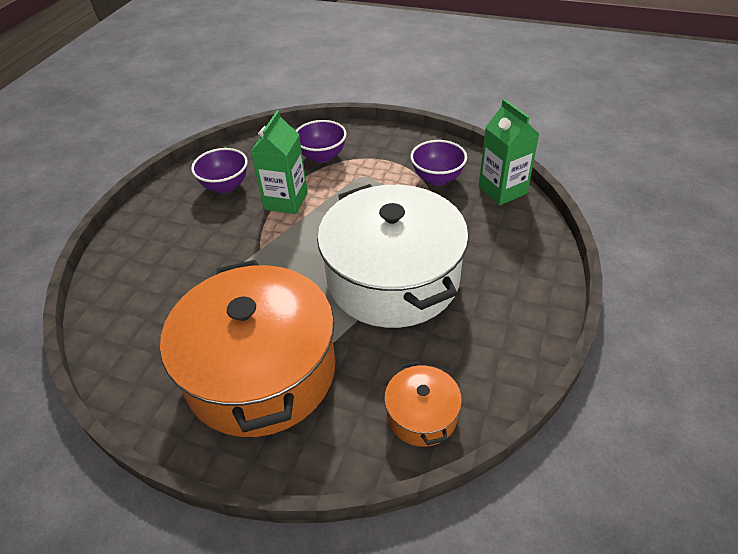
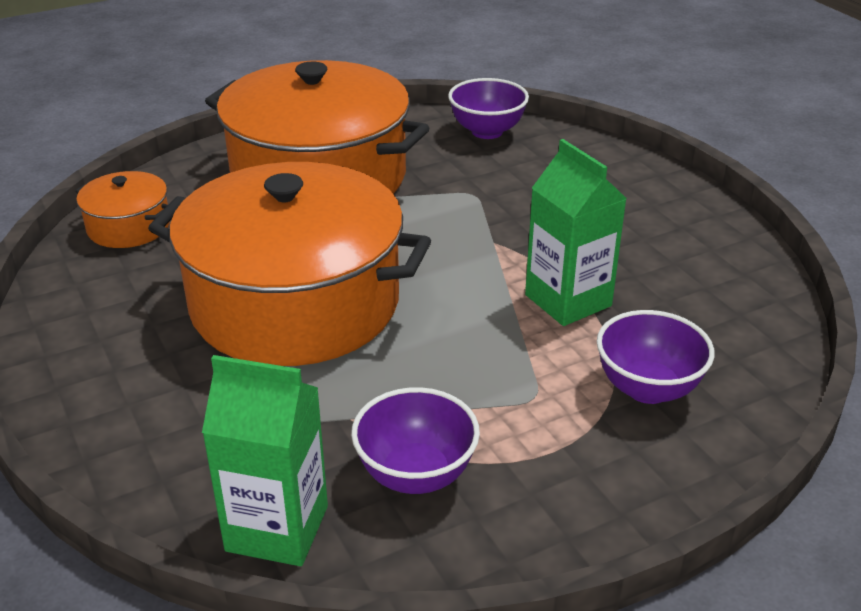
camera: 130 degrees right, 10 degrees down
purple bowl [191,148,248,193] -> purple bowl moved to [448,78,529,139]
white pot [317,184,469,328] -> orange pot [148,162,431,366]

